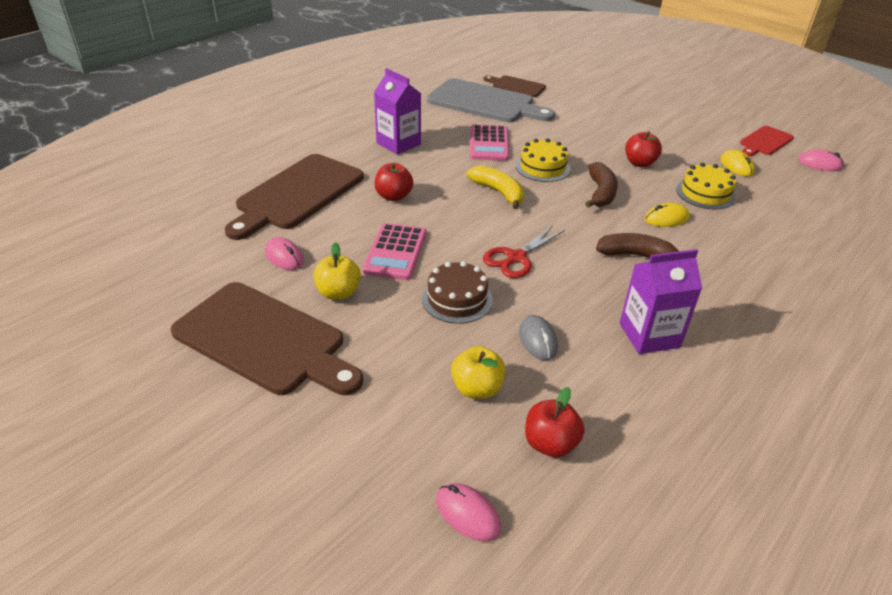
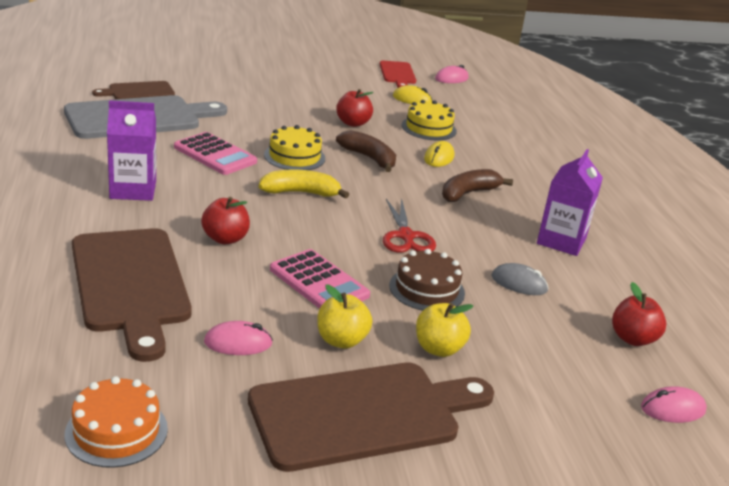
camera: 55 degrees left, 10 degrees down
yellow apple [451,346,506,399] -> yellow apple moved to [416,303,473,357]
none -> orange cake [65,376,168,468]

